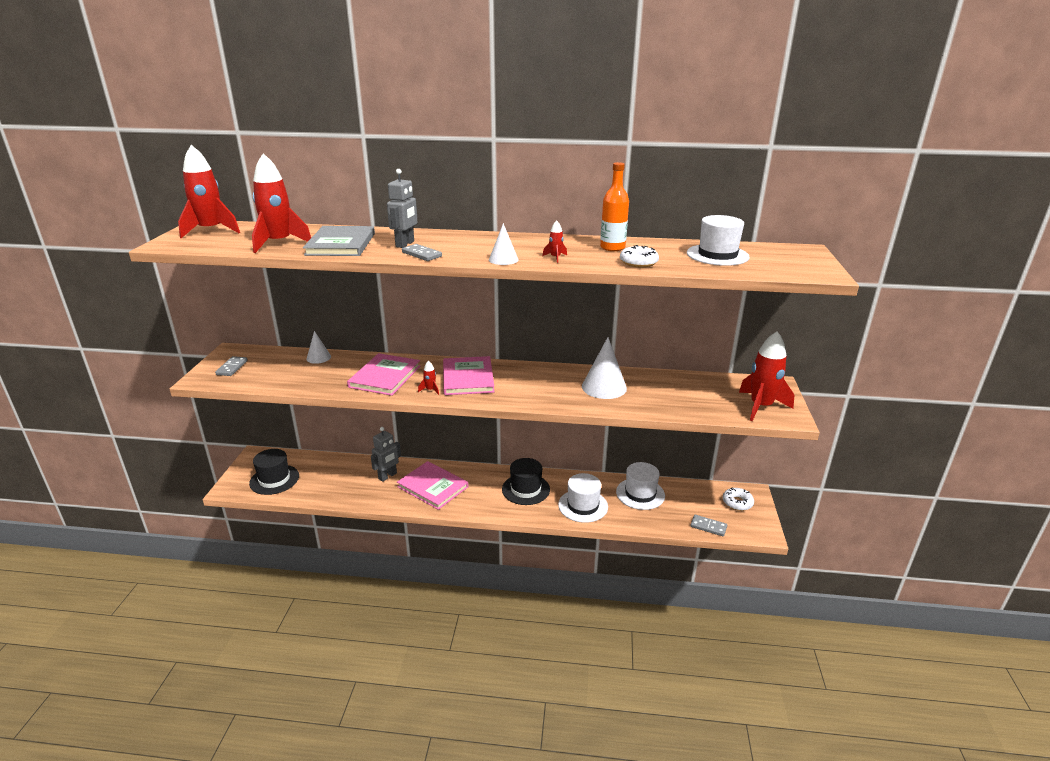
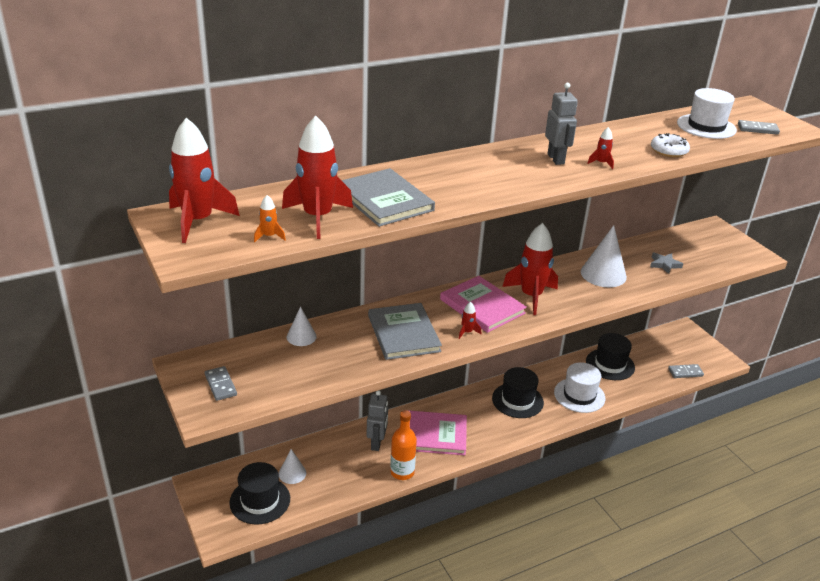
camera: 35 degrees left, 5 degrees up
pink book [347,353,421,396] -> grey book [368,303,442,360]
grey robot [387,169,417,248] -> grey robot moved to [545,83,578,165]
grey domino [402,244,442,261] -> grey domino moved to [738,120,780,135]
white cone [489,223,518,265] -> white cone moved to [279,449,306,484]
orange bottle [600,162,629,251] -> orange bottle moved to [390,410,417,480]
white hat [616,462,665,510] -> black hat [586,333,635,380]
white donut [723,488,754,511] -> none
red rocket [739,331,794,421] -> red rocket moved to [502,223,558,315]
none -> orange rocket [254,195,286,242]
none -> grey star [650,252,683,274]

